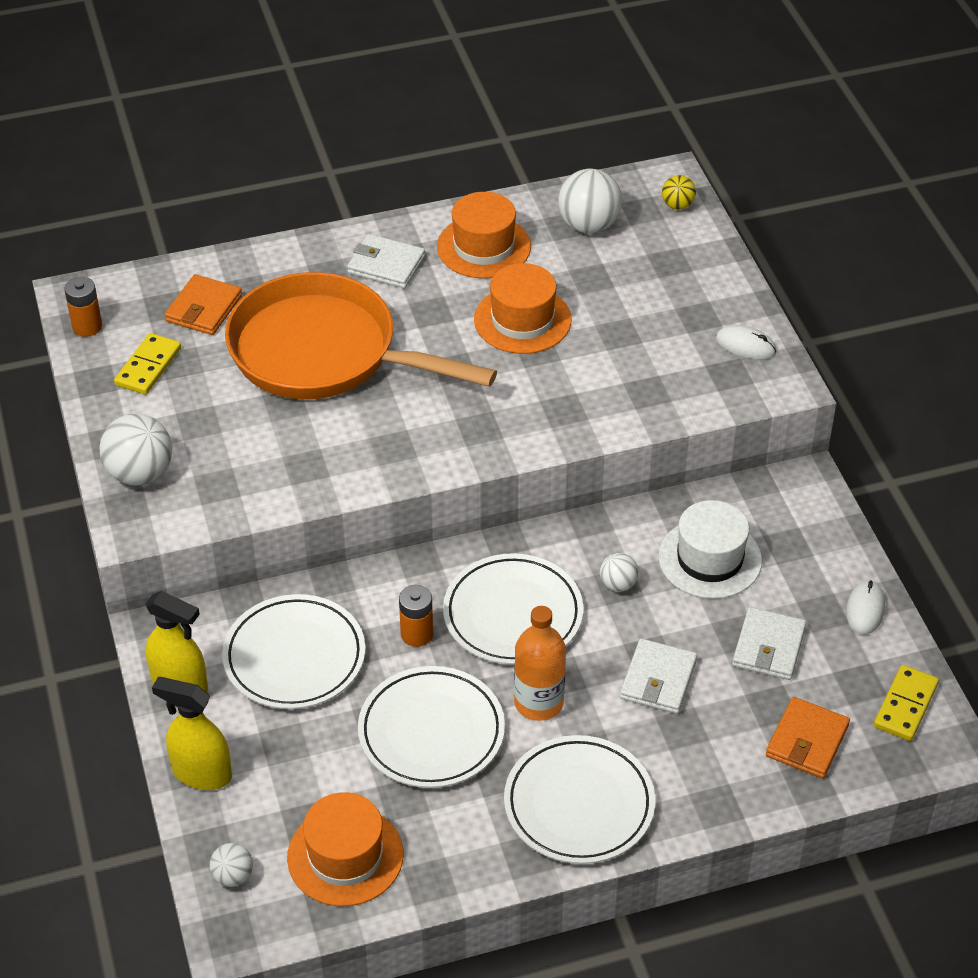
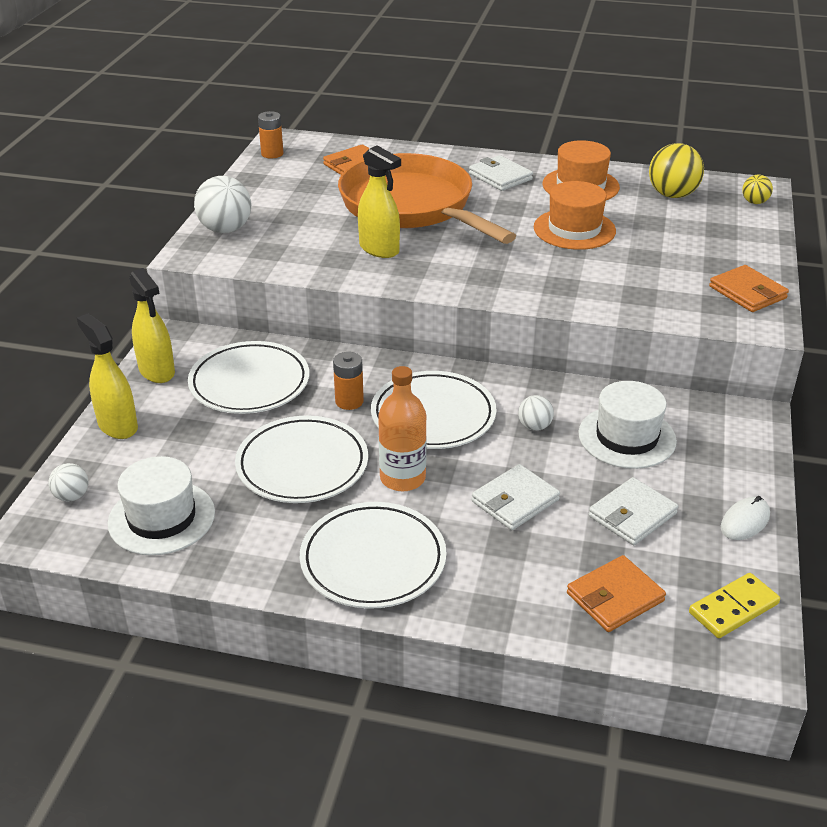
camera: 30 degrees right, 10 degrees down
yellow domino [114,333,181,395] -> none
orange hat [287,792,403,906] -> white hat [108,456,215,555]
white ball [558,169,622,233] -> yellow ball [649,143,704,198]
white mouse [716,325,776,360] -> orange wallet [709,265,789,312]
none -> yellow spray bottle [358,145,401,258]

